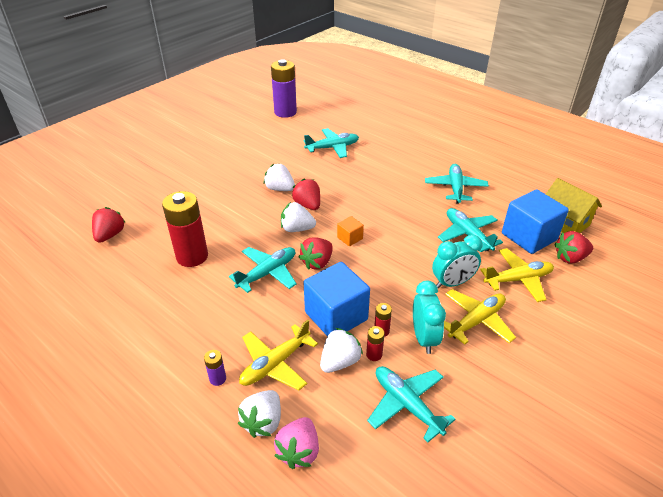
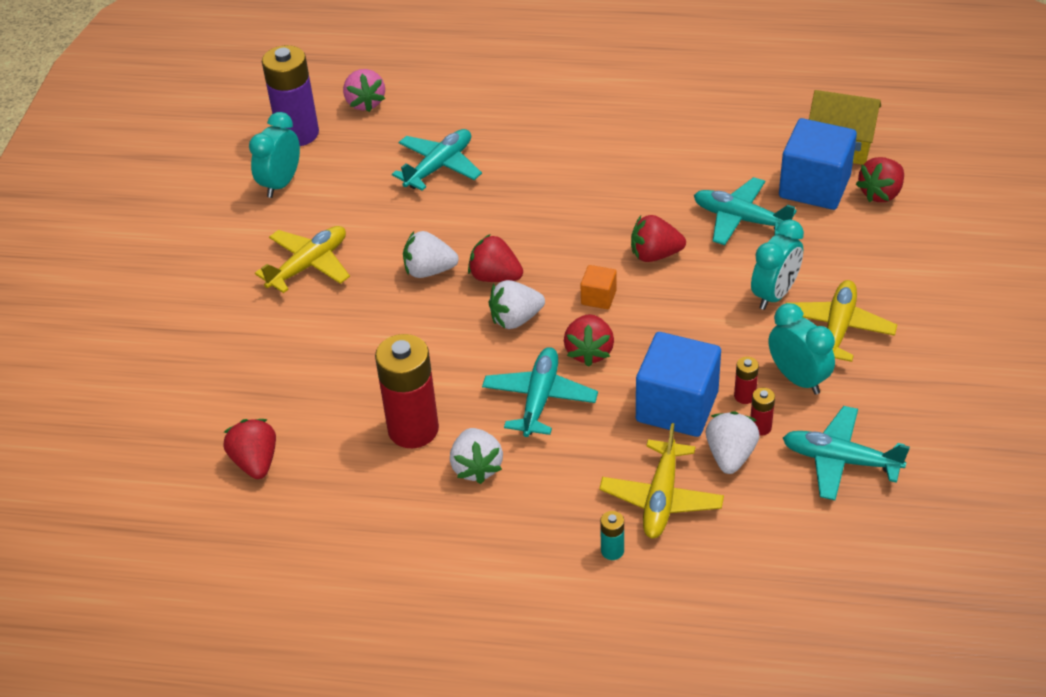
camera: 30 degrees left, 5 degrees up
purple battery [204,350,226,386] -> turquoise battery [600,511,624,560]
white strawberry [238,390,281,438] -> white strawberry moved to [450,428,503,484]
pink strawberry [274,417,319,469] -> pink strawberry moved to [343,69,385,112]
turquoise plane [425,164,489,203] -> none
yellow plane [480,248,554,302] -> yellow plane moved to [255,226,350,293]
none -> turquoise clock [249,112,300,198]
none -> red strawberry [631,215,686,262]

